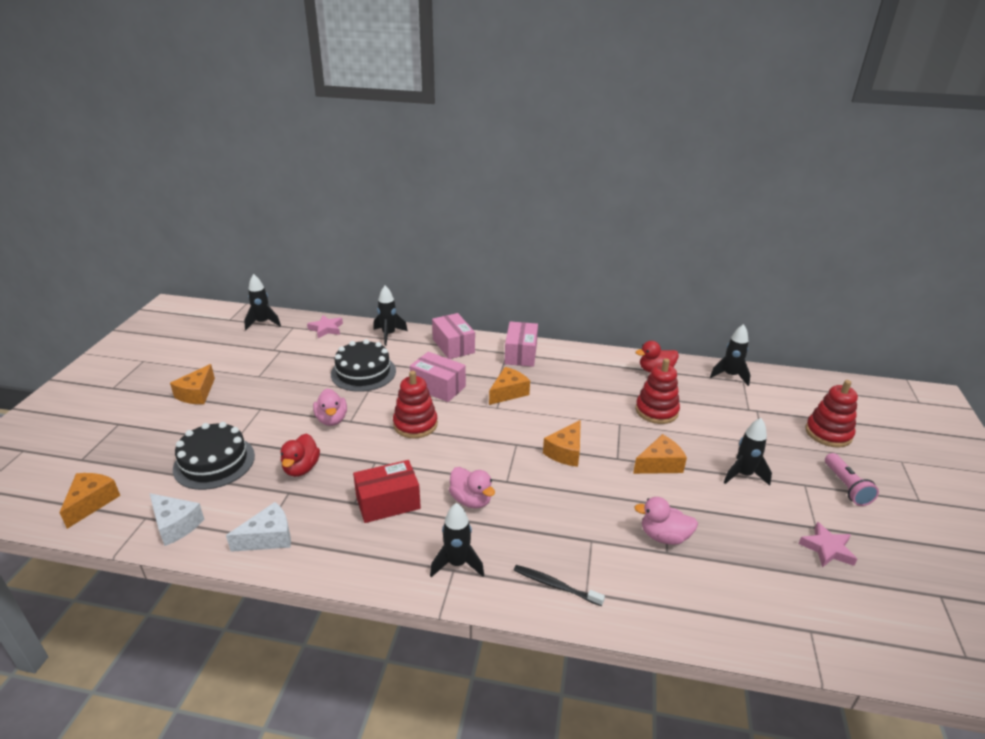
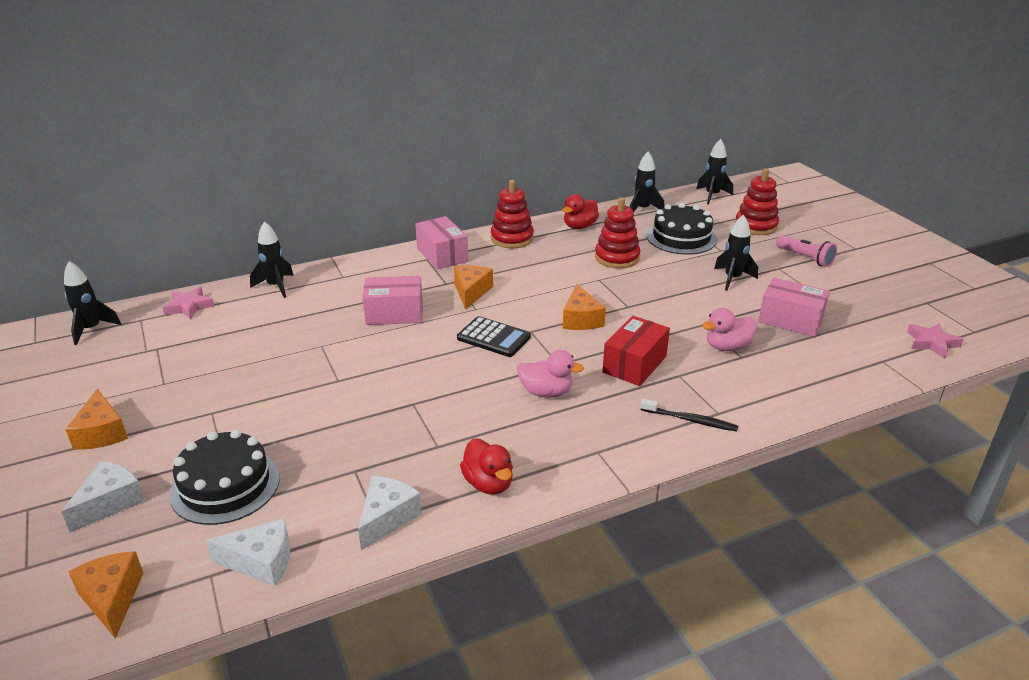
camera: 35 degrees left, 0 degrees up
red duck [281,433,320,477] -> red duck moved to [460,438,513,495]
pink duck [313,389,347,426] -> none
black cake [331,339,396,392] -> black cake moved to [647,203,717,255]
red box [353,460,421,523] -> red box moved to [603,316,670,386]
red stacking toy [393,371,438,438] -> red stacking toy moved to [491,180,534,248]
black rocket [430,503,484,577] -> black rocket moved to [696,139,733,204]
pink box [432,313,475,359] -> pink box moved to [758,278,830,337]
black toothbrush [514,565,605,606] -> black toothbrush turned 150 degrees counterclockwise [640,399,738,432]
orange cheese [633,434,687,474] -> none
pink star [798,522,857,568] -> pink star moved to [907,323,963,359]
none -> white cheese [61,461,145,532]
none -> black calculator [457,316,531,357]

